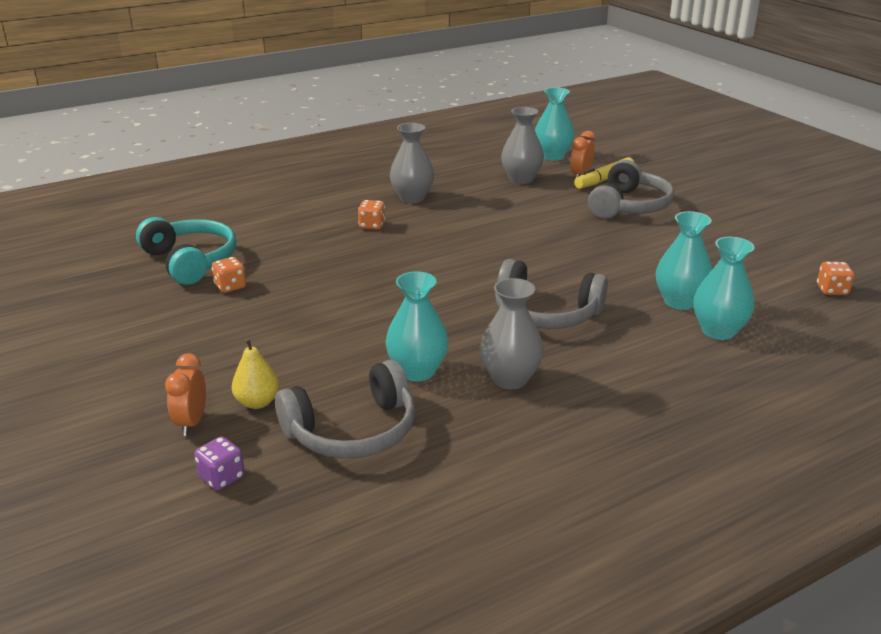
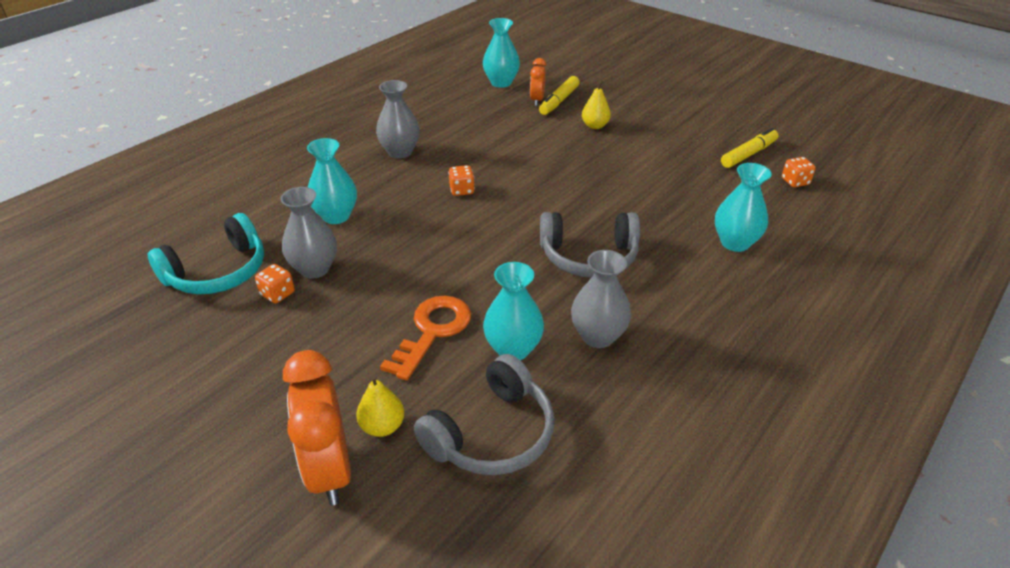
camera: 20 degrees left, 10 degrees up
turquoise headphones [136,217,236,285] -> turquoise headphones turned 105 degrees clockwise [148,213,264,294]
orange clock [165,353,206,436] -> orange clock [283,350,351,505], size x1.83
purple dice [194,436,245,490] -> none
orange dice [358,200,385,230] -> orange dice moved to [448,165,475,196]
grey vase [501,107,544,184] -> grey vase moved to [280,187,337,279]
grey headphones [588,160,674,219] -> yellow pear [582,81,611,129]
turquoise vase [656,211,712,310] -> turquoise vase moved to [307,138,357,224]
none -> orange key [380,296,471,381]
none -> yellow marker [721,128,779,168]

